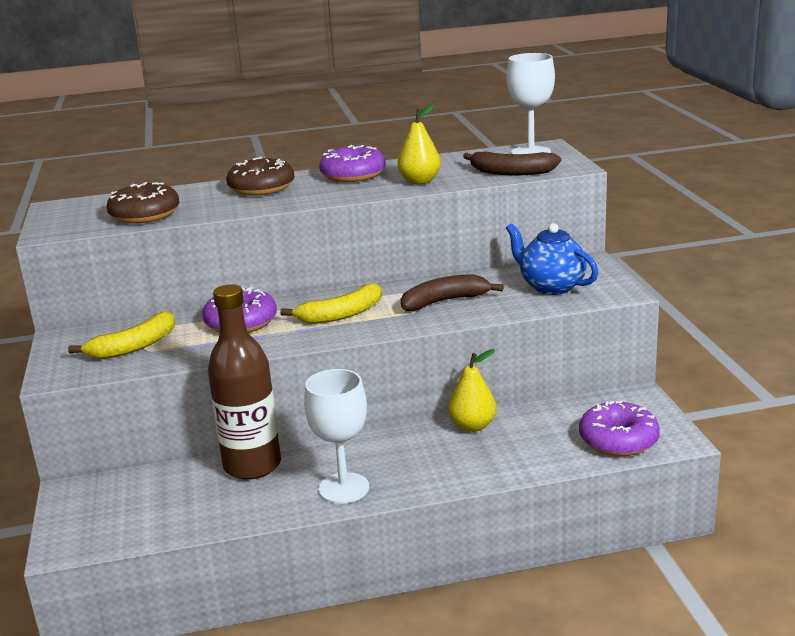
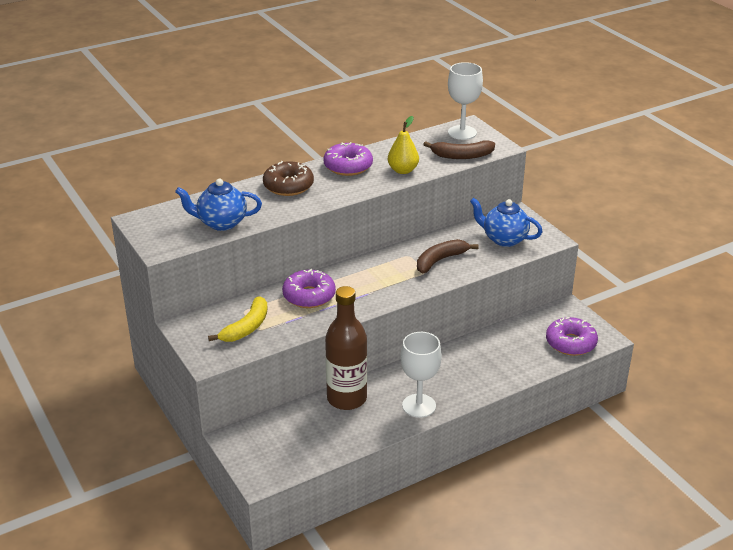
camera: 20 degrees left, 10 degrees up
brown donut [107,182,180,224] -> blue teapot [175,179,262,231]
yellow banana [280,283,382,324] -> none
yellow pear [448,349,496,432] -> none

